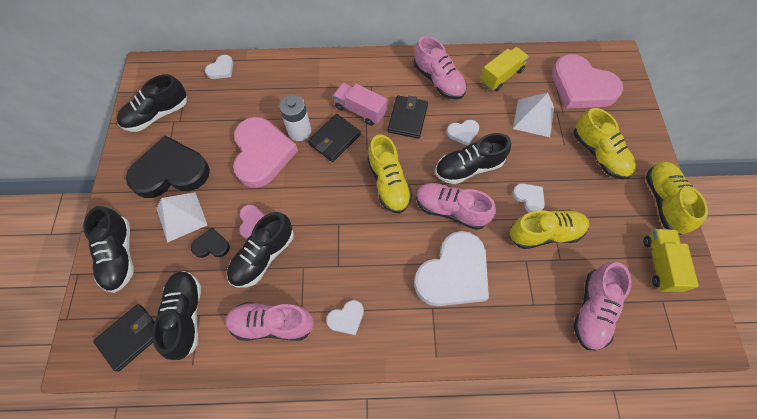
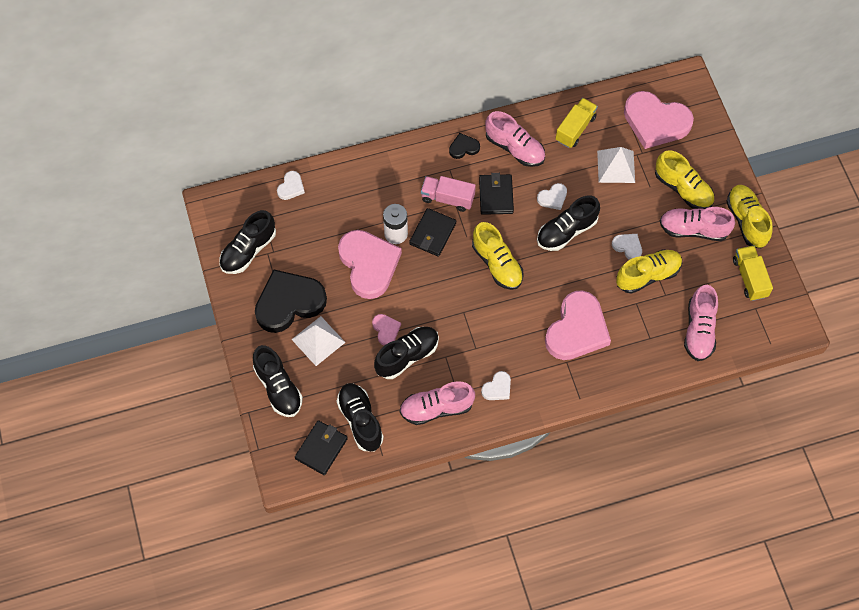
camera: 15 degrees left, 0 degrees up
black heart [191,228,230,258] -> black heart moved to [449,133,480,159]
black shoe [227,212,294,288] -> black shoe turned 150 degrees counterclockwise [374,327,439,379]
white heart [414,231,489,306] -> pink heart [545,290,611,360]
pink shoe [416,183,496,230] -> pink shoe moved to [660,207,735,241]

